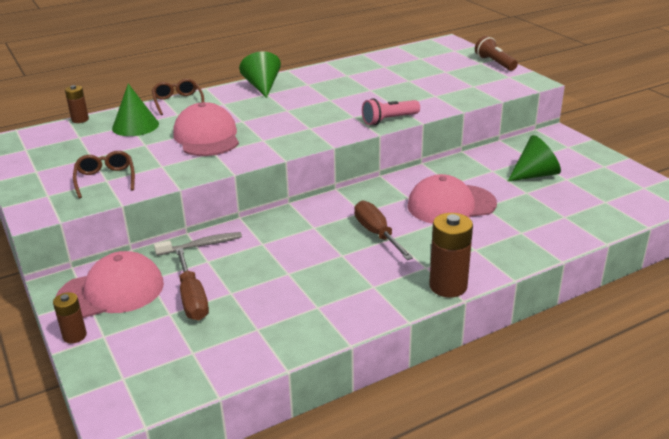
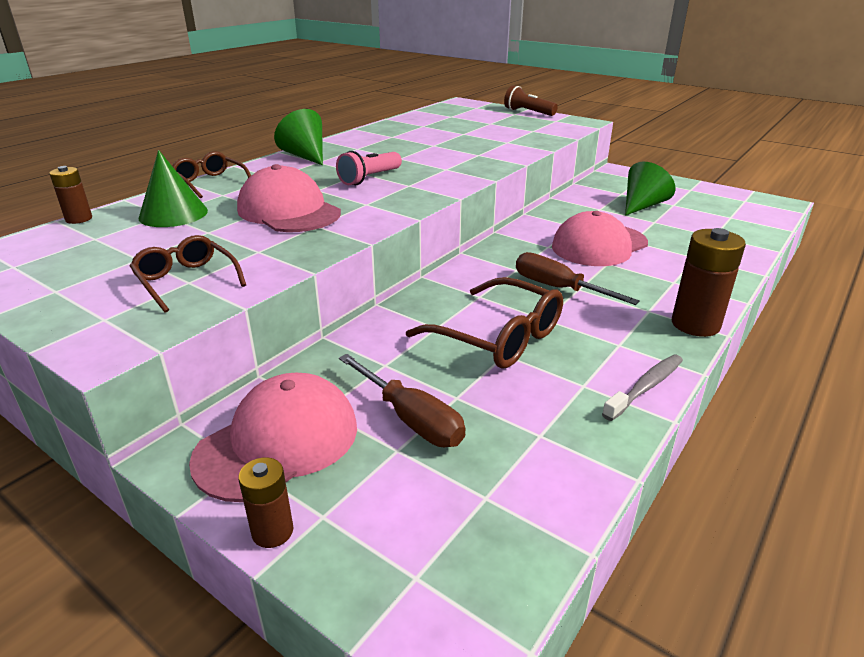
camera: 25 degrees left, 0 degrees up
grey toothbrush [154,232,242,256] -> grey toothbrush moved to [602,354,683,421]
pink flashlight [362,98,420,125] -> pink flashlight moved to [336,151,402,185]
none -> brown glasses [406,277,563,369]

